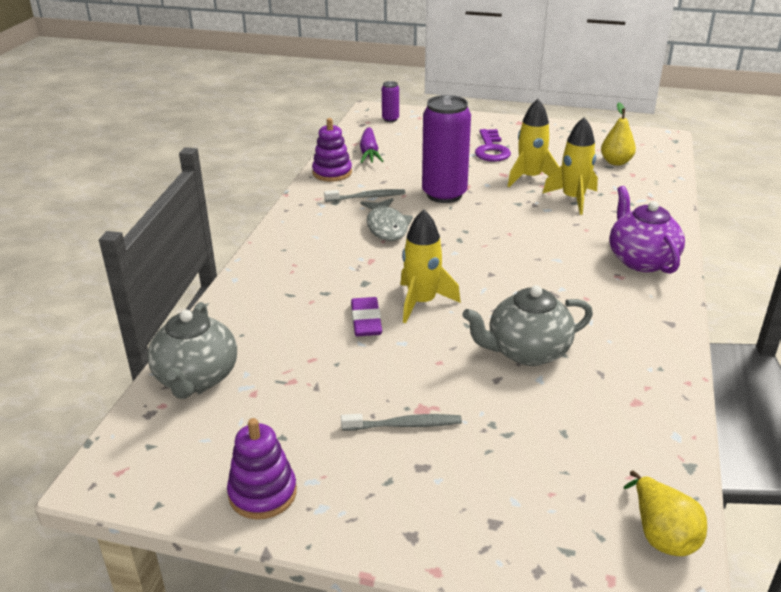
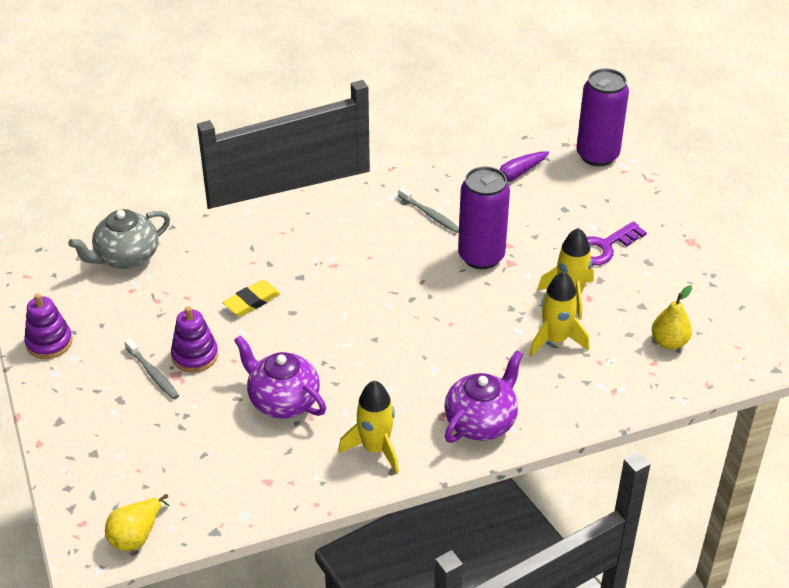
camera: 55 degrees right, 10 degrees up
purple stacking toy [312,118,352,182] -> purple stacking toy moved to [171,306,218,372]
purple eraser [351,297,382,336] -> yellow eraser [223,280,280,316]
grey fish [360,198,413,241] -> none
purple can [382,81,399,122] -> purple can [577,68,629,166], size x2.19
yellow rocket [400,209,461,323] -> yellow rocket moved to [338,380,399,473]
grey teapot [462,285,593,366] -> purple teapot [234,336,326,419]

